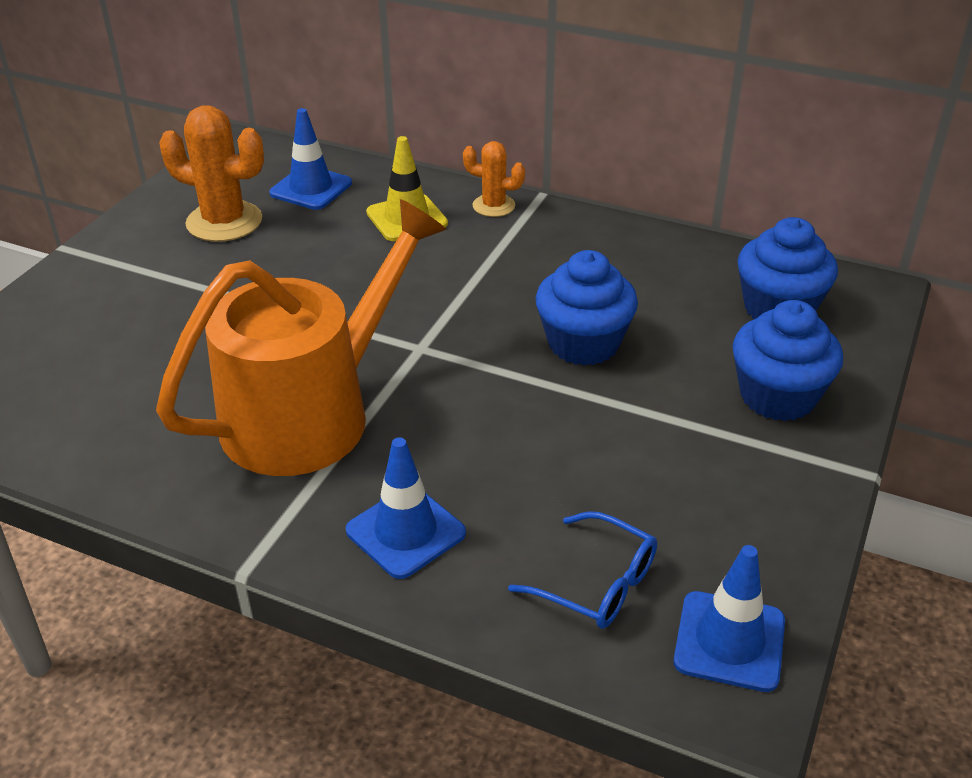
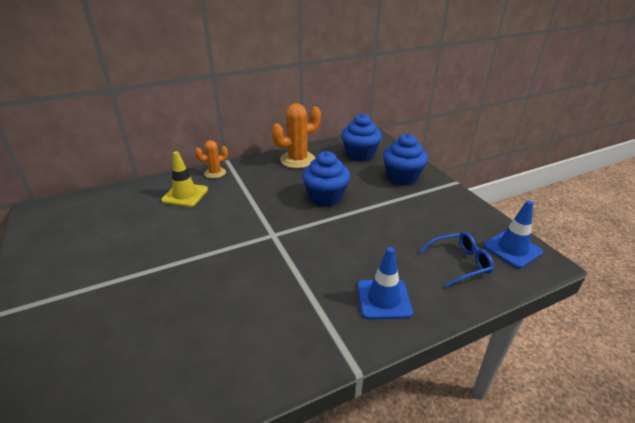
camera: 50 degrees left, 5 degrees down
orange watering can [156,199,446,476] -> none
orange cactus [159,105,264,242] -> orange cactus moved to [271,103,321,168]
blue traffic cone [269,108,352,210] -> none

